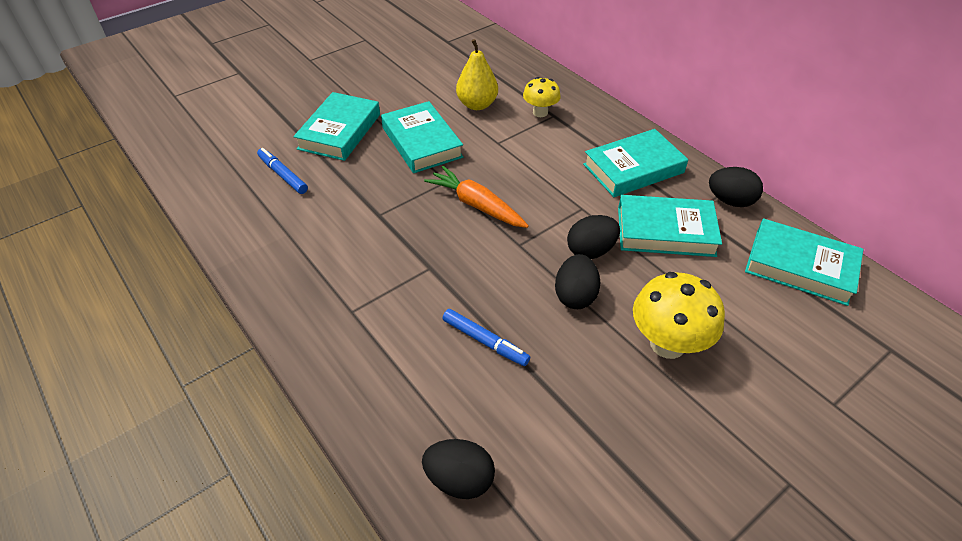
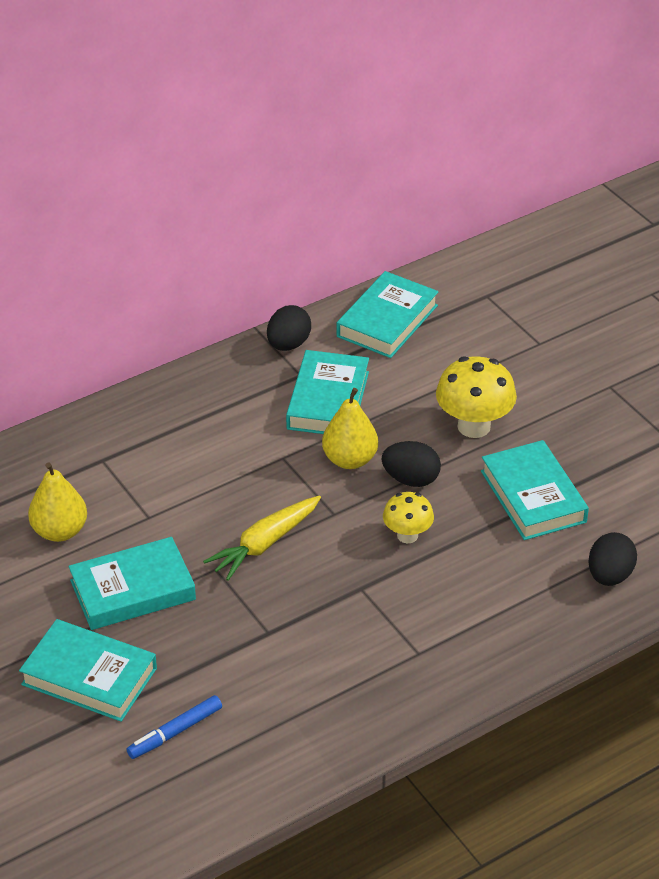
camera: 85 degrees left, 5 degrees down
orange carrot [424,166,529,228] -> yellow carrot [203,496,321,581]
blue marker [442,309,530,366] -> none
yellow mushroom [523,77,561,117] -> yellow mushroom moved to [383,492,434,543]
black egg [567,215,620,259] -> yellow pear [322,388,378,469]
turquoise book [583,129,688,197] -> turquoise book moved to [481,440,589,540]

